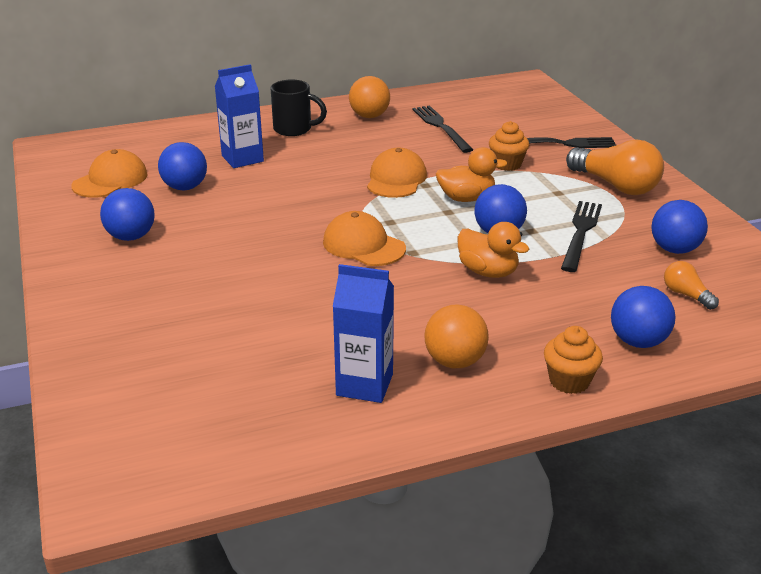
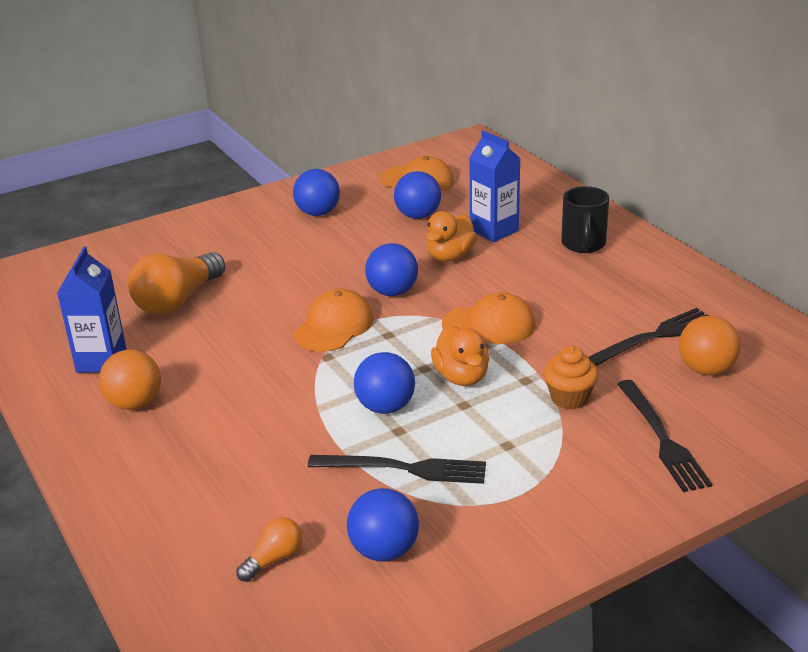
camera: 80 degrees right, 0 degrees up
orange ball [349,76,390,118] -> orange ball moved to [679,316,741,375]
orange duck [458,222,529,278] -> orange duck moved to [426,211,477,262]
orange cupcake [544,326,603,394] -> none
orange light bulb [566,139,664,195] -> orange light bulb moved to [128,252,225,315]
blue ball [611,286,675,348] -> blue ball moved to [365,243,418,296]

